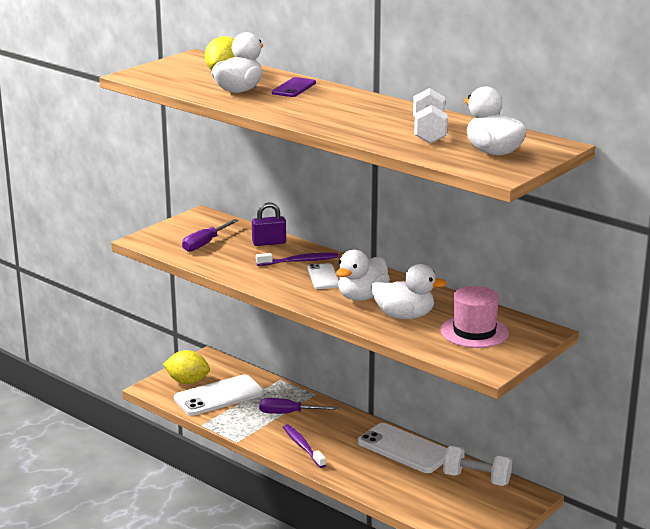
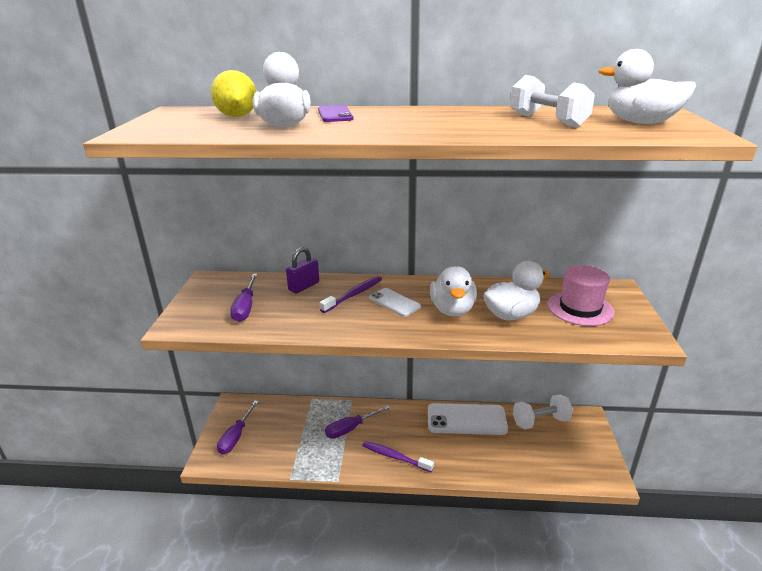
camera: 35 degrees left, 5 degrees up
yellow lemon [163,350,210,384] -> purple screwdriver [217,401,259,454]
white phone [174,374,264,416] -> none

